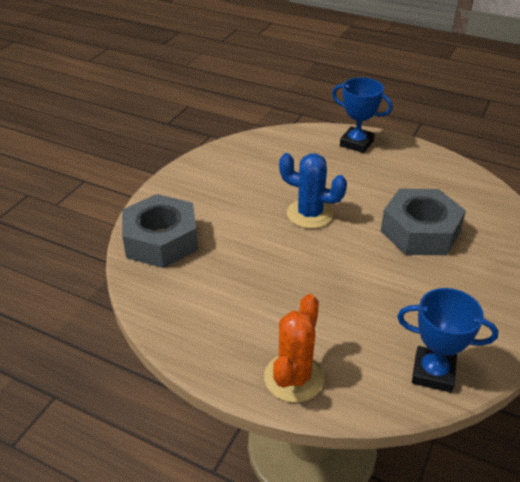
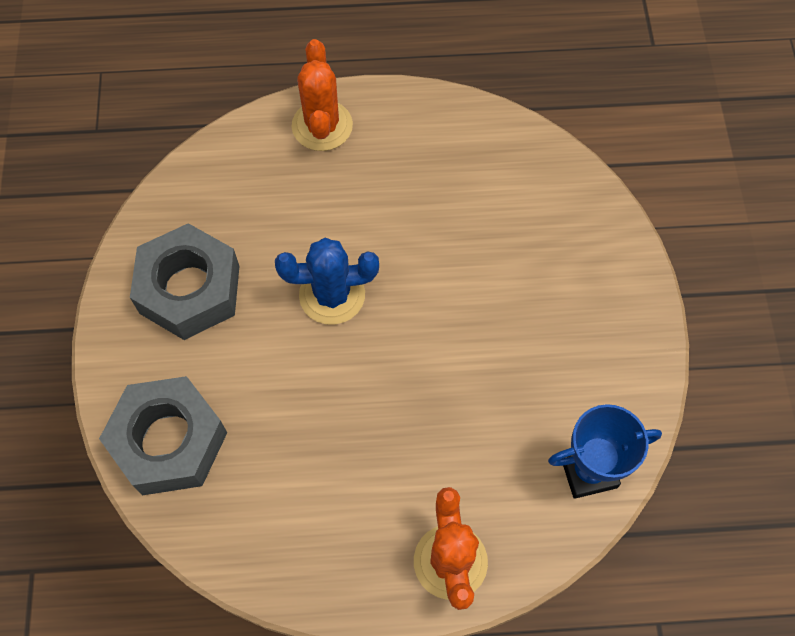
camera: 30 degrees left, 25 degrees up
blue trophy [332,77,393,153] -> orange cactus [291,39,353,151]
grey nut [381,189,466,255] -> grey nut moved to [130,223,239,340]

